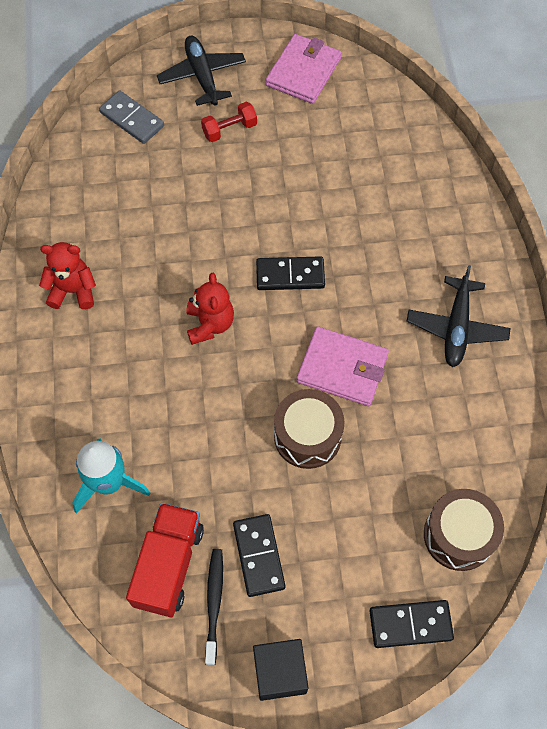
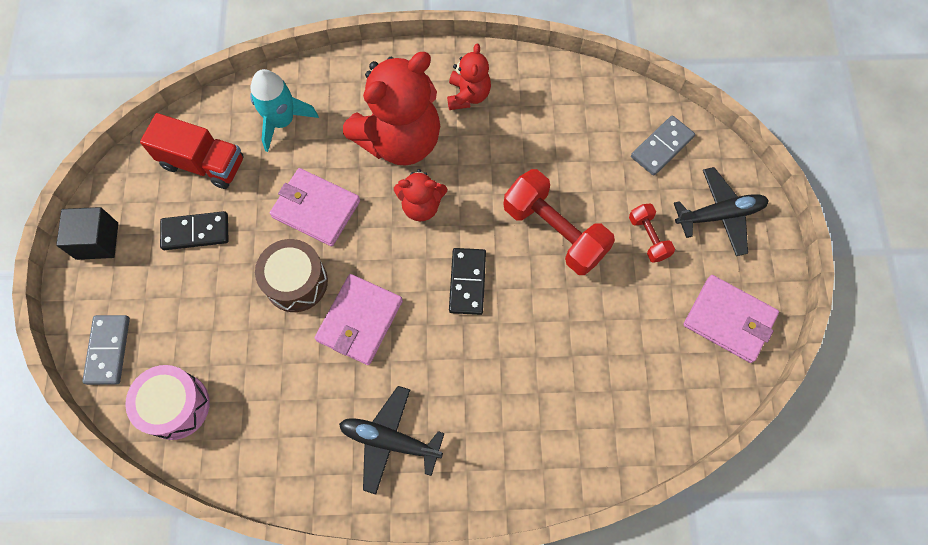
camera: 95 degrees right, 5 degrees up
black toothbrush [205,549,223,665] -> none
black domino [370,600,454,648] -> grey domino [82,315,130,385]
brown drum [424,489,504,571] -> pink drum [125,365,210,440]
none -> pink wallet [270,168,360,246]
none -> red teddy bear [343,52,440,165]
none -> red dumbbell [504,169,615,275]

